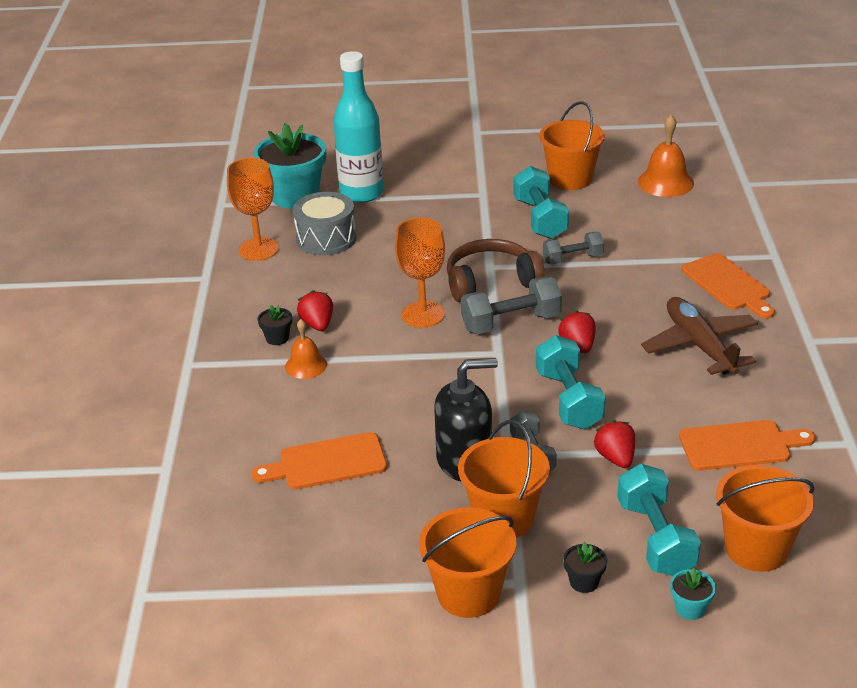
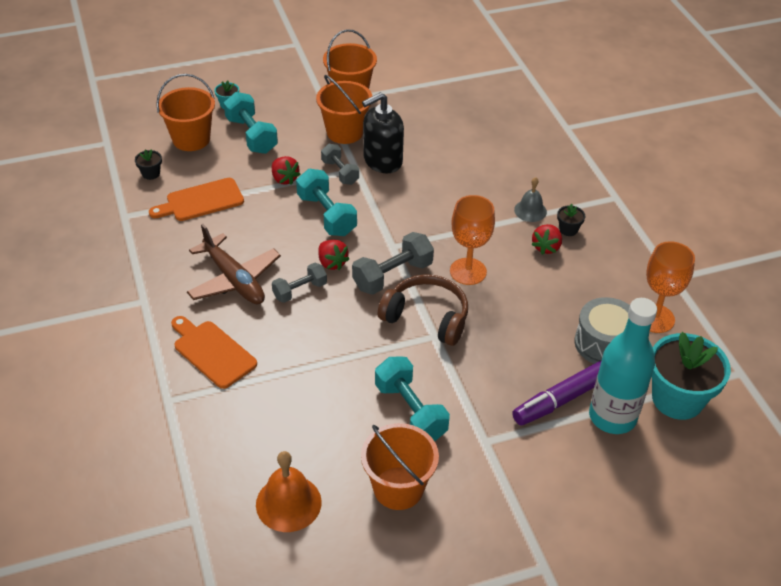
camera: 160 degrees right, 10 degrees up
orange cutting board [251,432,387,490] -> none
orange bell [285,319,327,379] -> grey bell [514,177,547,222]
red strawberry [297,290,333,331] -> red strawberry turned 60 degrees clockwise [531,224,562,255]
brown headphones [447,239,545,302] -> brown headphones turned 120 degrees counterclockwise [378,274,468,346]
grey dumbbell [543,232,604,265] -> grey dumbbell moved to [272,263,327,303]
black flower pot [563,542,607,593] -> black flower pot moved to [135,149,162,180]
none -> purple marker [512,360,602,425]

